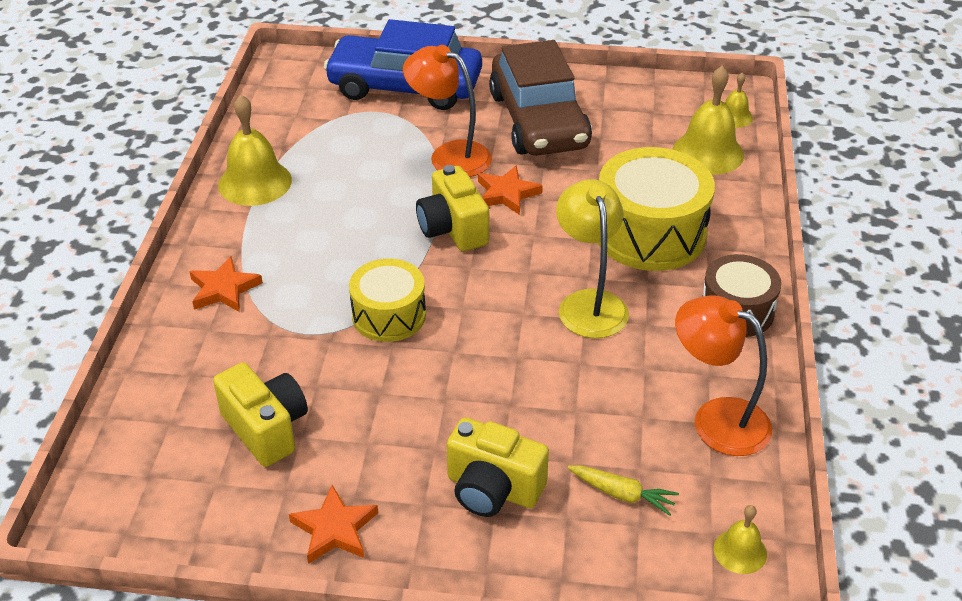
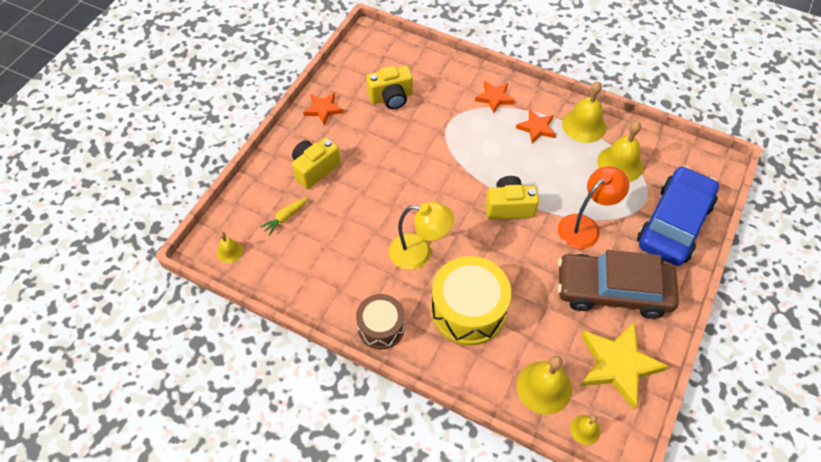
camera: 110 degrees right, 15 degrees up
yellow drum [349,258,426,342] -> none
orange star [478,165,543,215] -> orange star moved to [516,109,556,144]
orange lamp [675,295,772,456] -> none
none -> yellow star [581,322,669,410]
none -> yellow bell [597,121,643,182]

